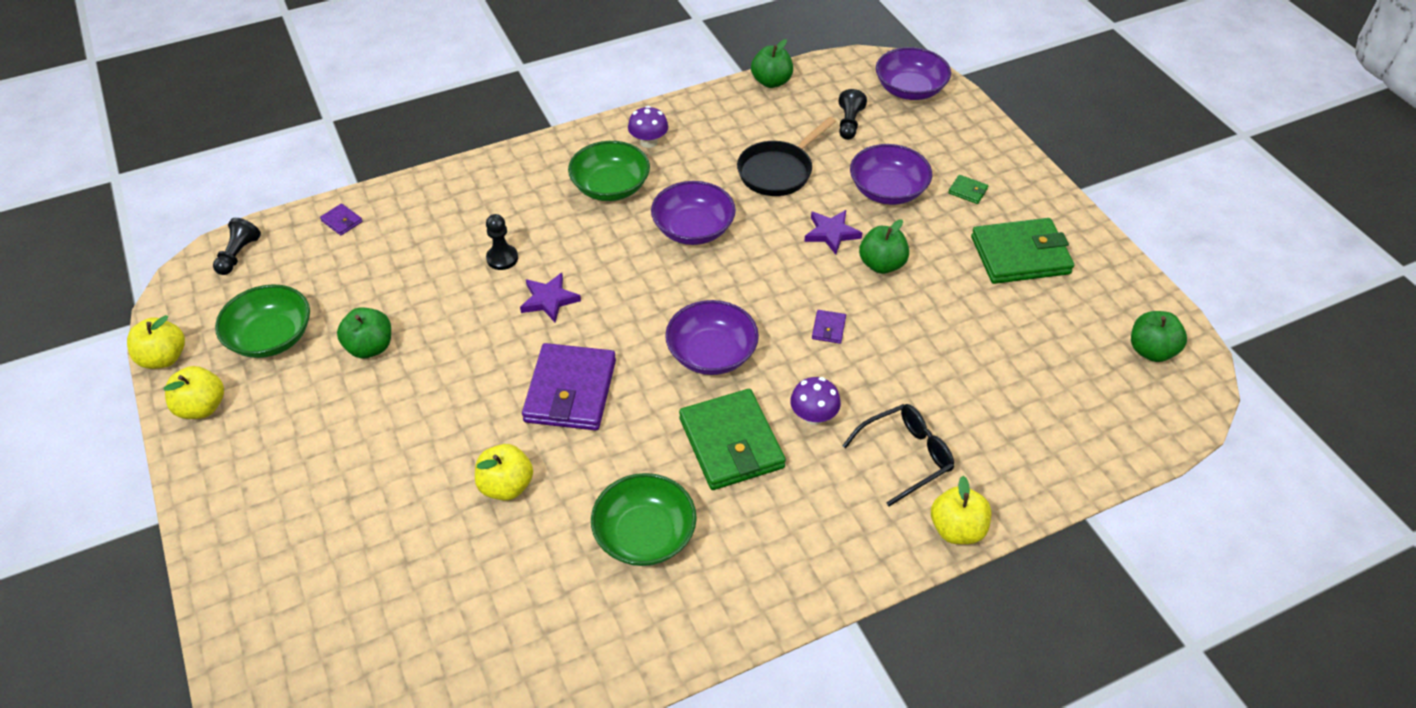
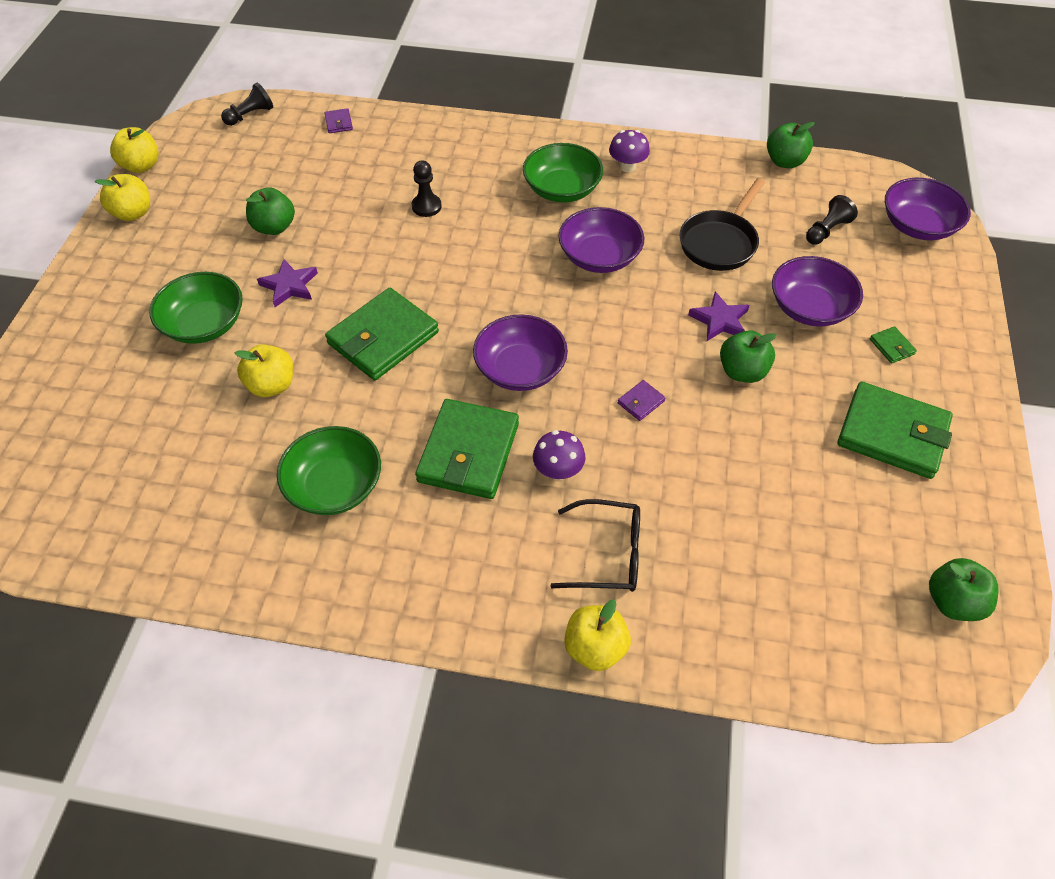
camera: 35 degrees right, 5 degrees up
green bowl [215,284,310,358] -> green bowl moved to [149,272,243,344]
purple star [520,273,581,322] -> purple star moved to [257,259,318,307]
purple wallet [522,343,616,431] -> green wallet [325,288,439,380]
black pan [737,117,836,196] -> black pan turned 45 degrees counterclockwise [680,178,765,271]

